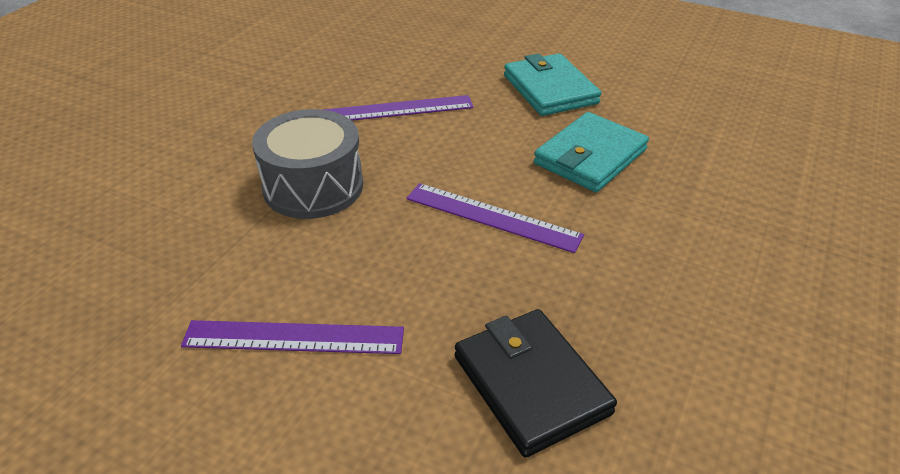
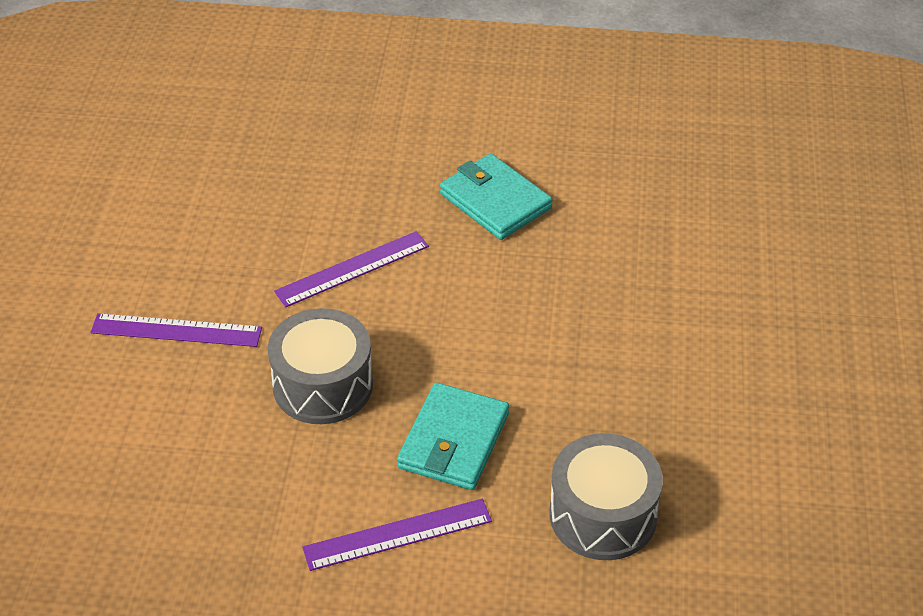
camera: 20 degrees left, 5 degrees up
purple ruler [406,183,584,253] -> purple ruler moved to [91,313,262,347]
black wallet [455,309,617,458] -> grey drum [550,433,663,560]
turquoise wallet [534,112,649,192] -> turquoise wallet moved to [397,383,509,490]

